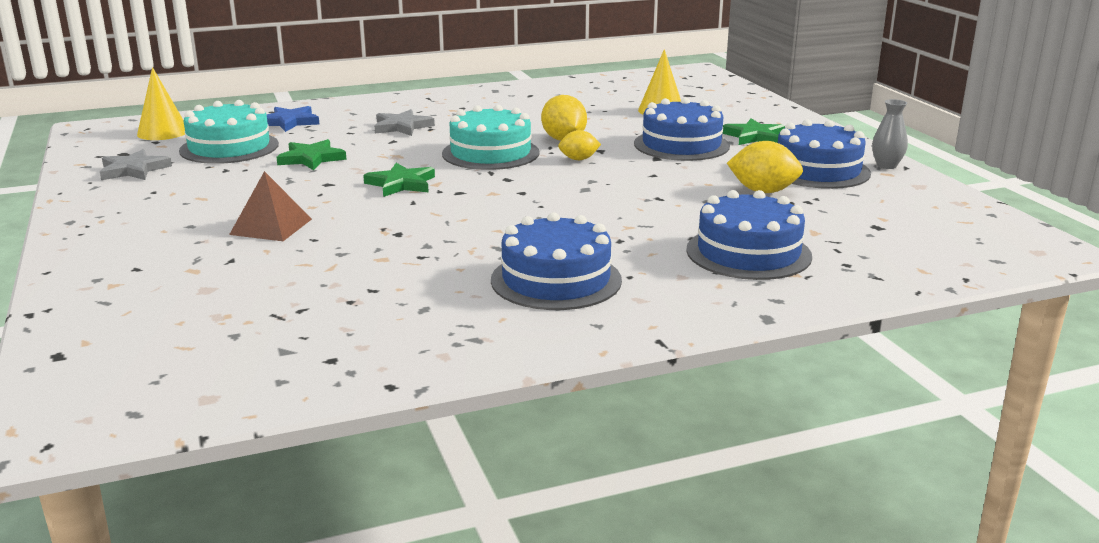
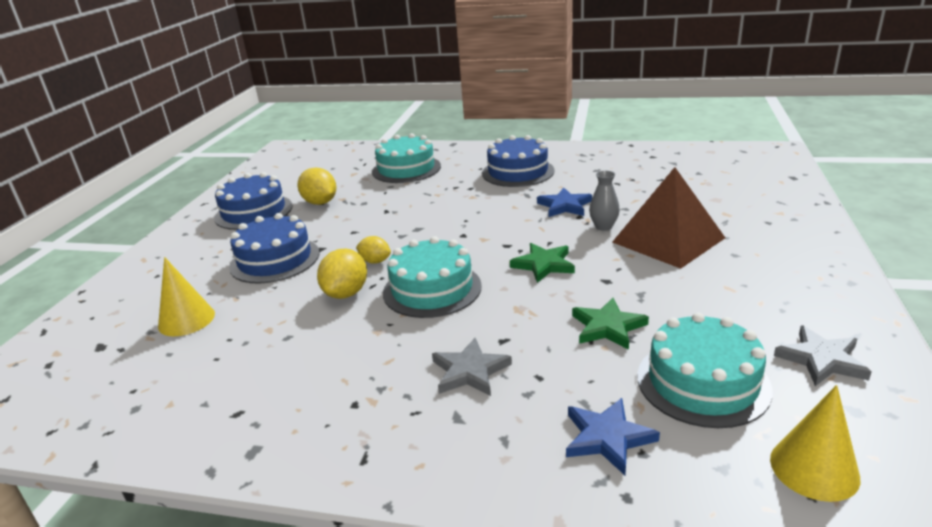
camera: 145 degrees left, 5 degrees up
brown pyramid [229,171,312,241] -> brown pyramid [612,167,725,269], size x1.69
blue cake [686,190,812,280] -> turquoise cake [372,133,441,183]
green star [722,119,785,145] -> none
grey vase [872,99,908,169] -> grey vase moved to [589,171,620,231]
none -> blue star [537,187,592,217]

